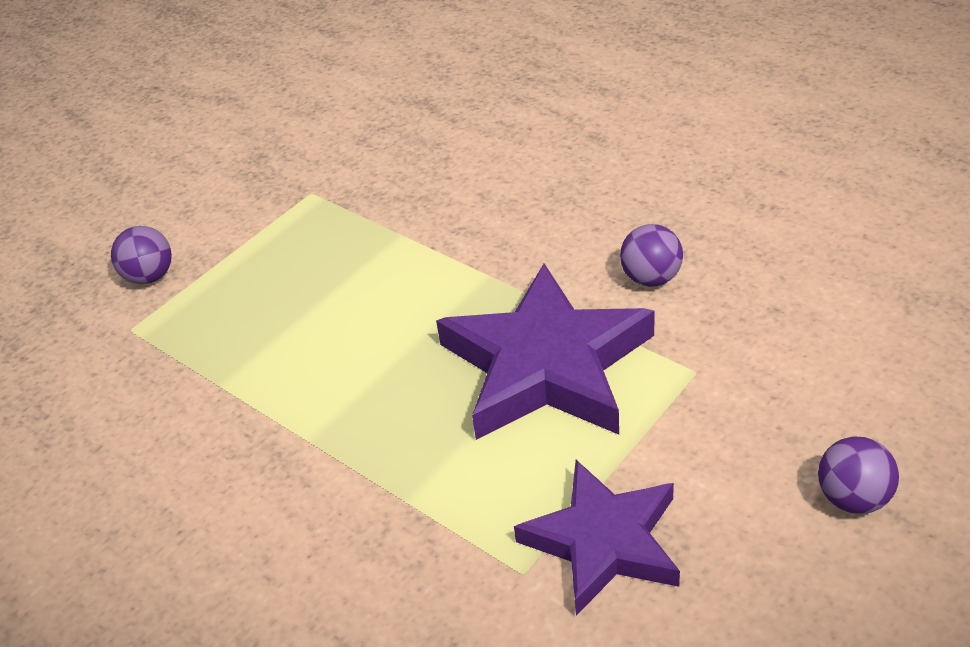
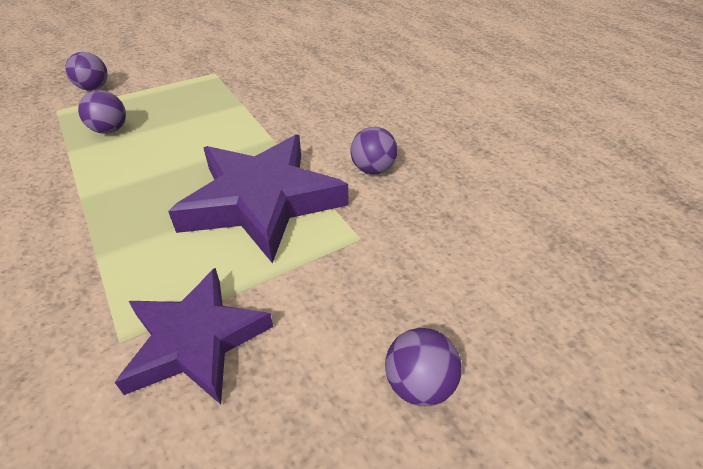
camera: 15 degrees right, 0 degrees up
none -> purple ball [78,90,126,134]

